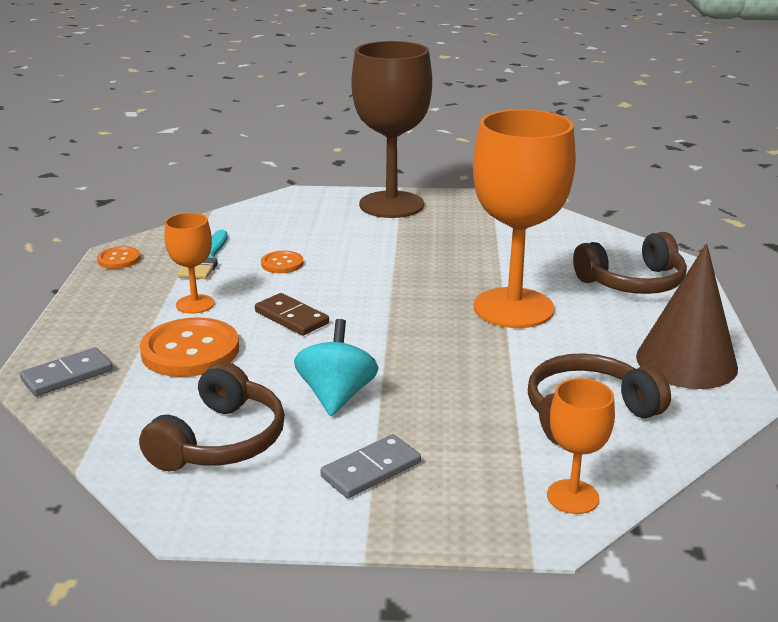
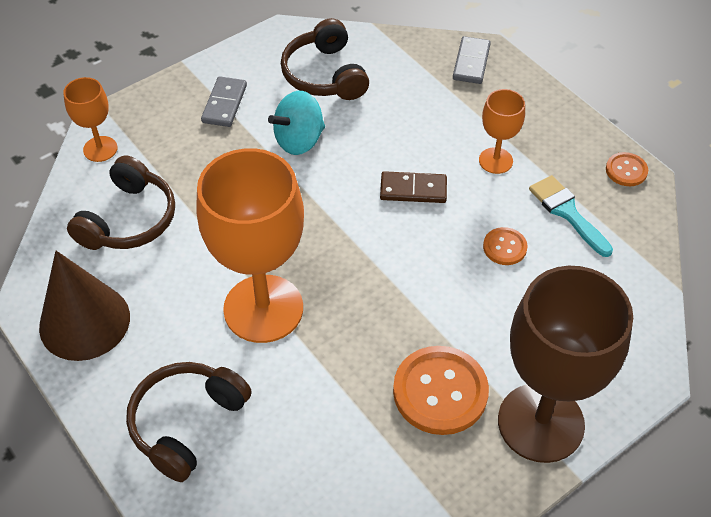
camera: 140 degrees right, 25 degrees up
orange button [140,317,239,377] -> orange button moved to [393,346,489,435]
turquoise spinning top [294,319,379,416] -> turquoise spinning top turned 90 degrees clockwise [268,91,325,155]

